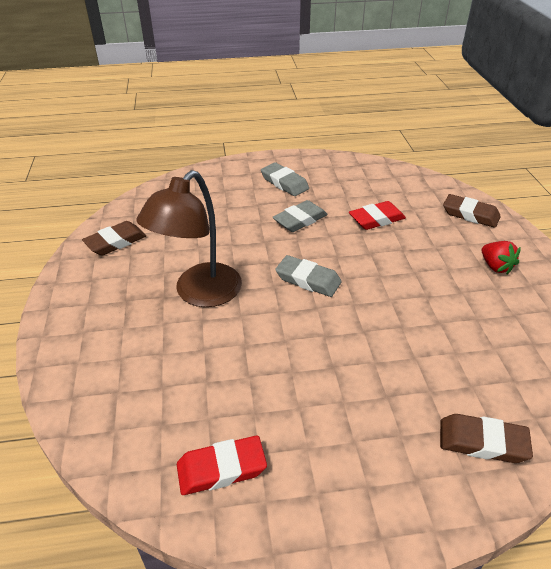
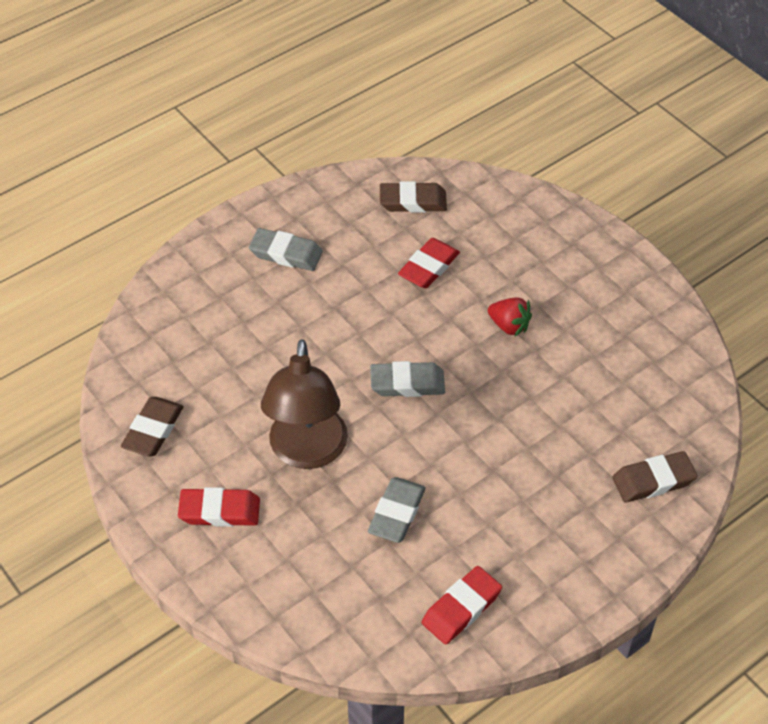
camera: 30 degrees left, 10 degrees up
grey eraser [272,200,328,232] -> grey eraser moved to [368,477,426,543]
brown eraser [443,194,501,228] -> brown eraser moved to [380,181,447,213]
red strawberry [482,241,521,275] -> red strawberry moved to [488,297,532,337]
none -> red eraser [178,487,260,527]

